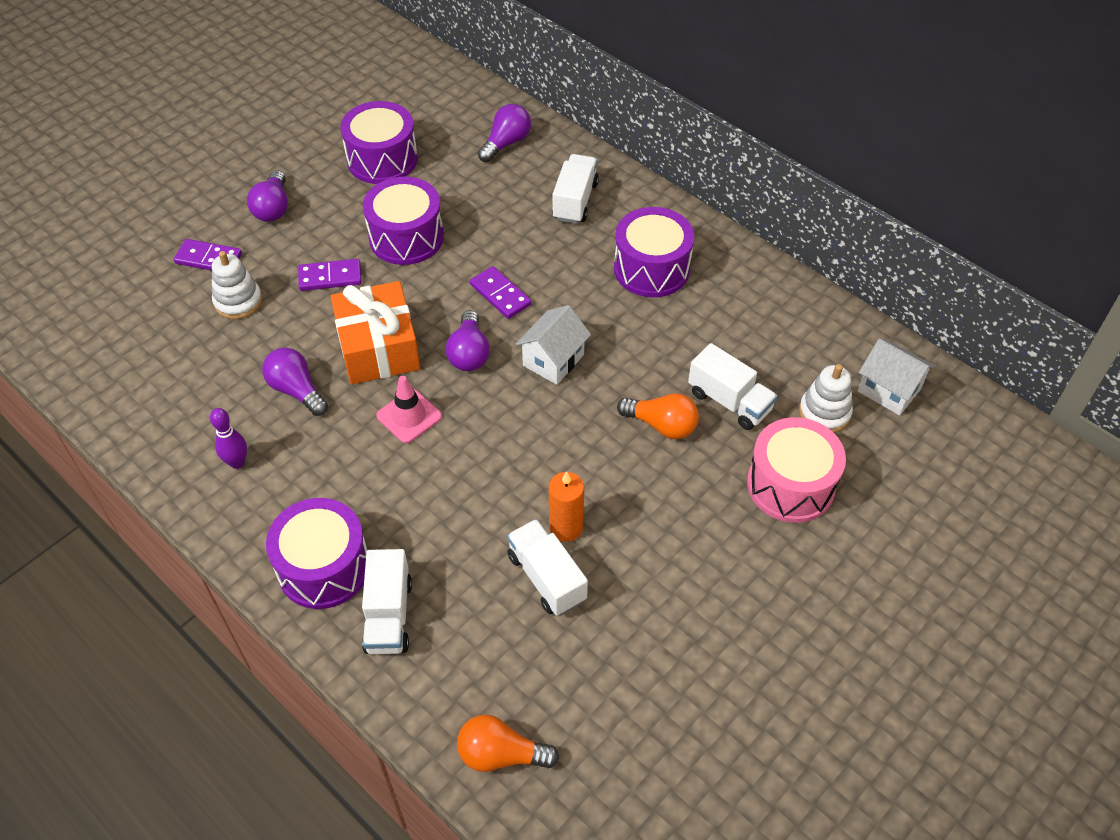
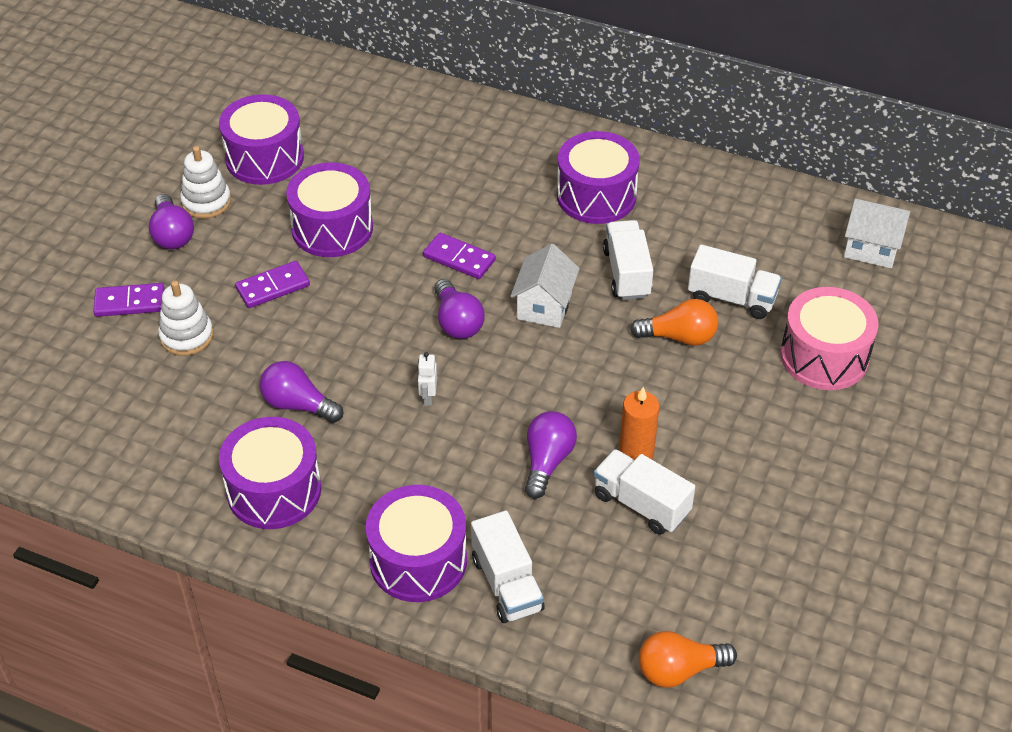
camera: 20 degrees left, 5 degrees down
purple bowling pin [210,408,247,469] -> purple drum [219,417,321,529]
orange gift [330,281,420,384] -> none
pink traffic cone [376,376,442,443] -> white robot [417,352,437,406]
purple light bulb [478,104,531,162] -> purple light bulb moved to [525,411,577,499]
white truck [552,154,599,224] -> white truck moved to [603,220,653,300]
white stacking toy [799,364,853,433] -> white stacking toy moved to [180,146,231,219]

